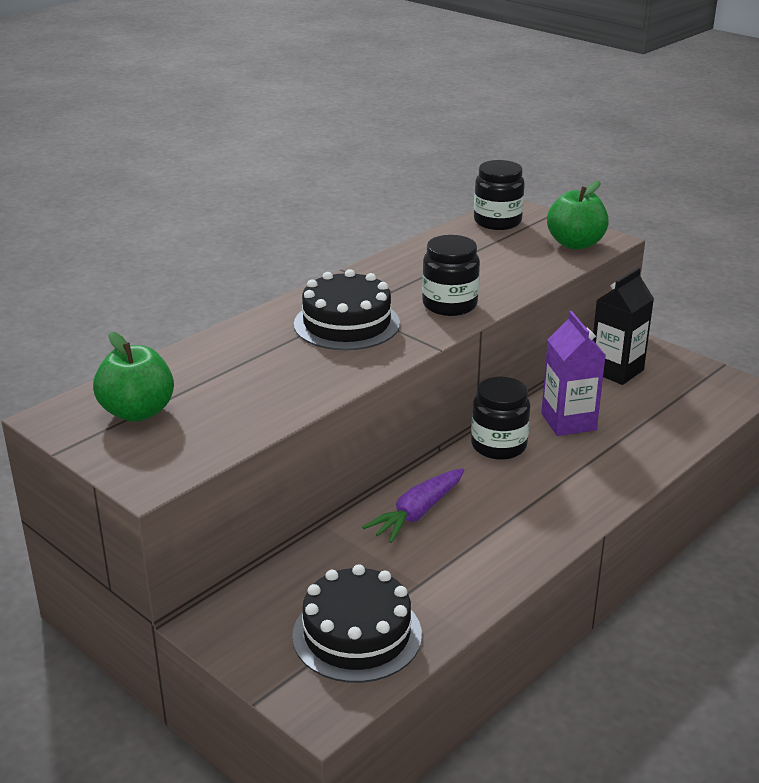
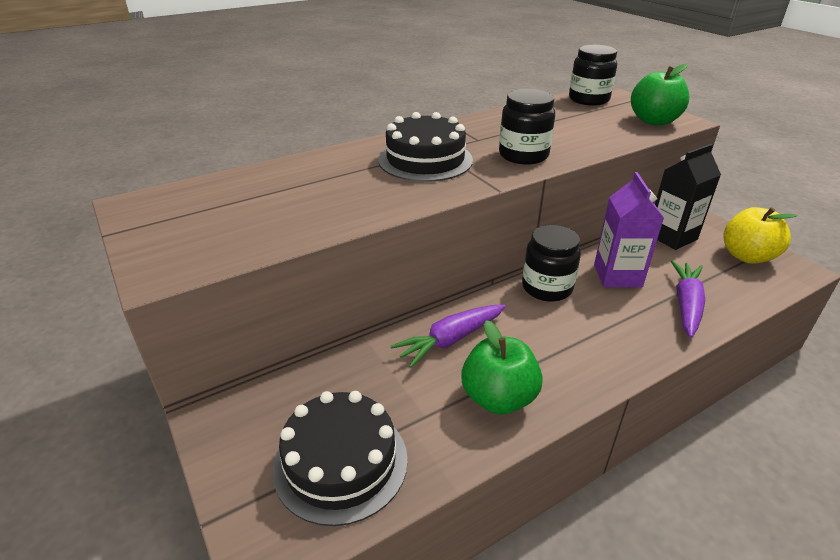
camera: 15 degrees right, 5 degrees up
green apple [93,332,174,422] -> green apple moved to [461,320,543,414]
none -> purple carrot [671,260,705,338]
none -> yellow apple [723,207,797,264]

